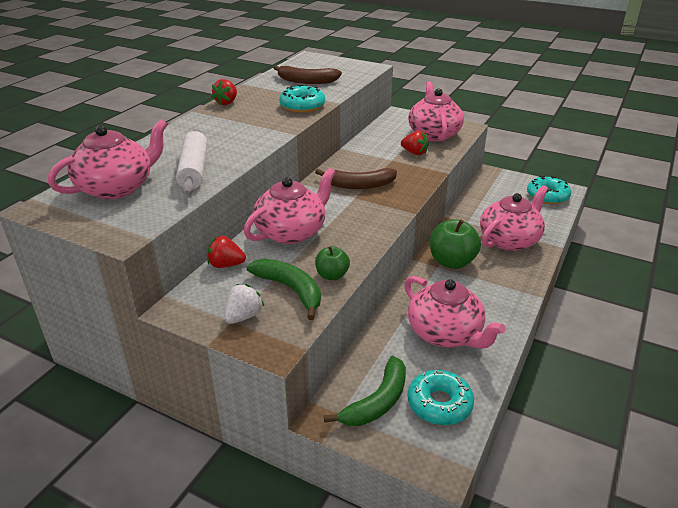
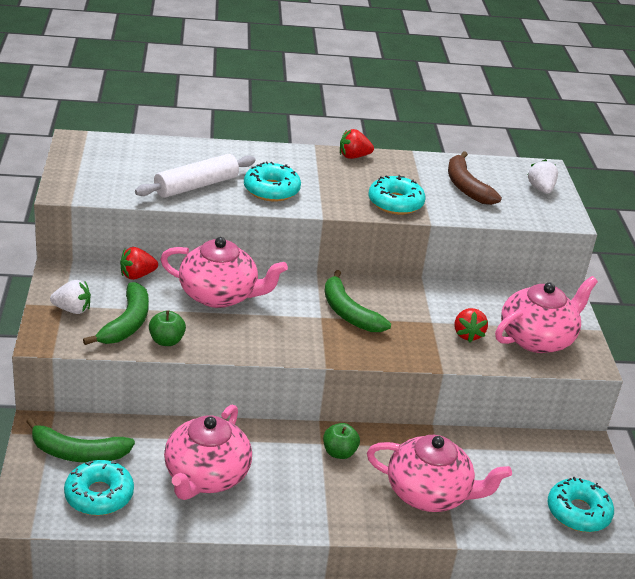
camera: 55 degrees right, 0 degrees up
pink teapot [48,119,168,199] -> none
red strawberry [207,236,246,268] -> red strawberry turned 90 degrees counterclockwise [120,247,158,280]
brown banana [315,168,397,189] -> green banana [324,270,391,332]
green apple [430,219,481,269] -> green apple [323,423,360,459], size x0.57
none -> turquoise donut [244,161,301,202]
none -> white strawberry [527,159,558,194]

